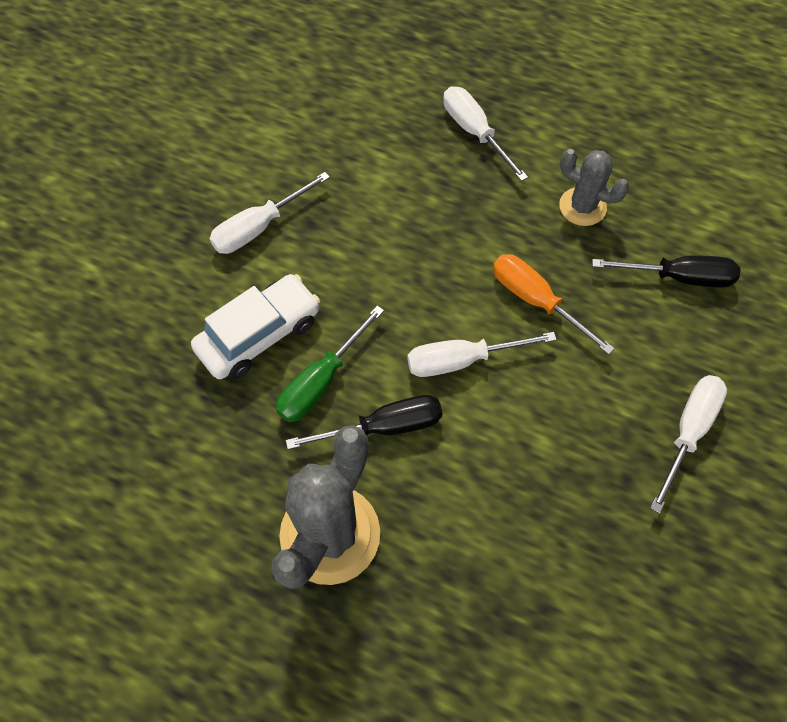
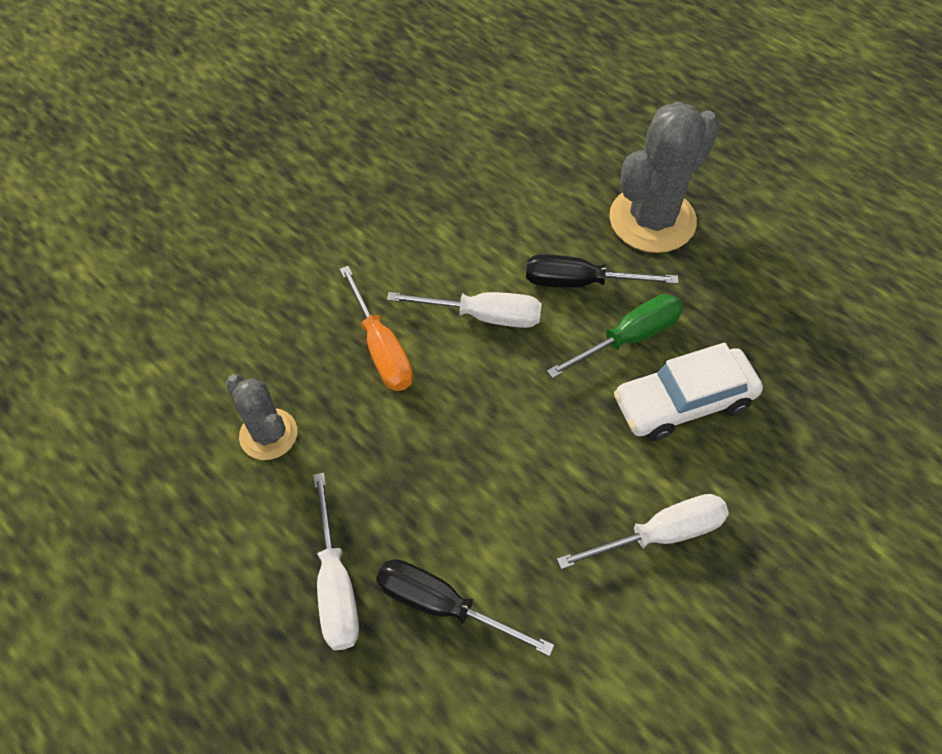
camera: 160 degrees left, 5 degrees down
black screwdriver [592,255,741,288] -> black screwdriver moved to [376,559,554,656]
white screwdriver [650,375,727,513] -> none

